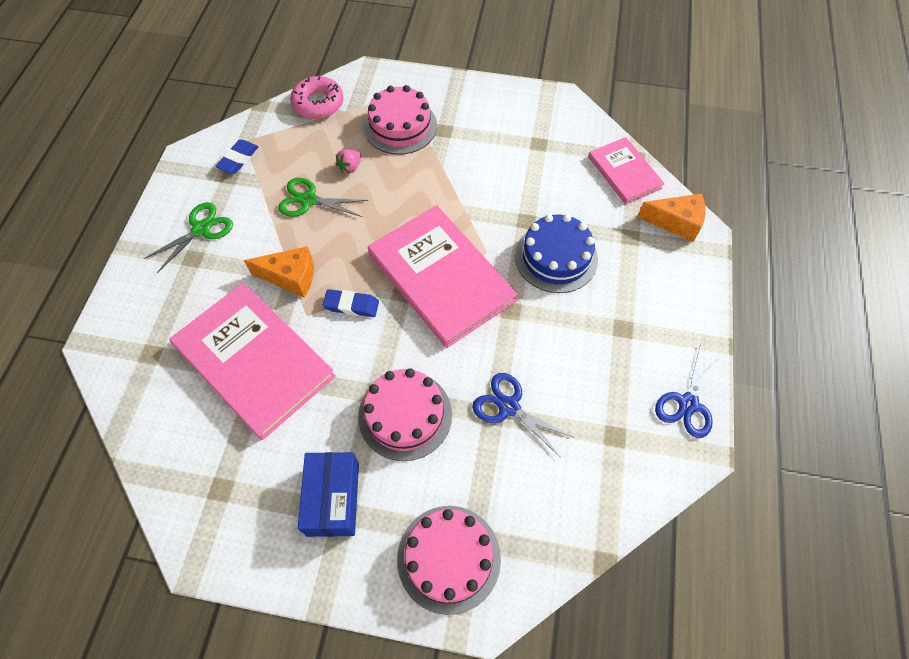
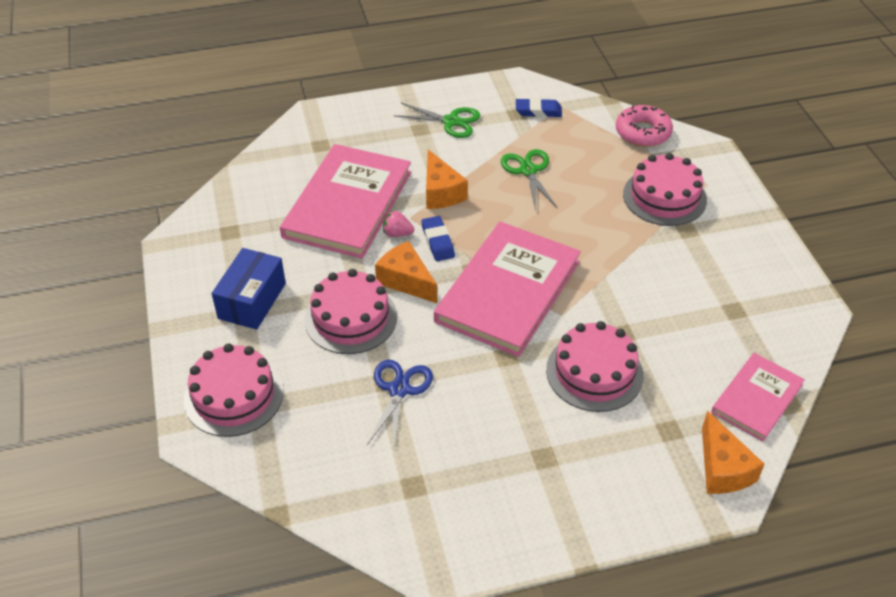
camera: 65 degrees right, 15 degrees down
blue box [298,452,359,537] -> blue box turned 45 degrees counterclockwise [211,248,286,330]
pink strawberry [336,149,361,173] -> pink strawberry moved to [383,210,414,237]
blue cake [515,214,598,293] -> pink cake [546,321,644,412]
blue scissors [655,344,724,438] -> none
none -> orange cheese [375,241,437,303]

